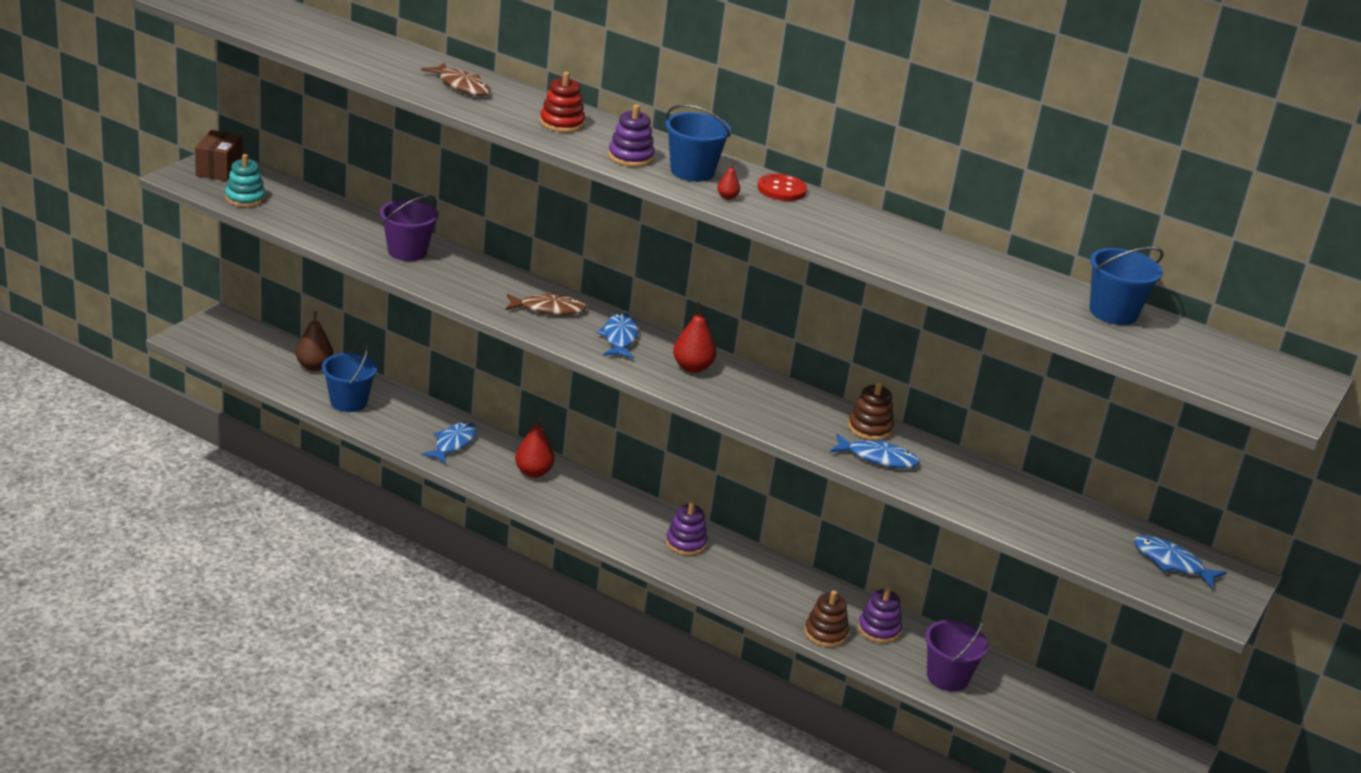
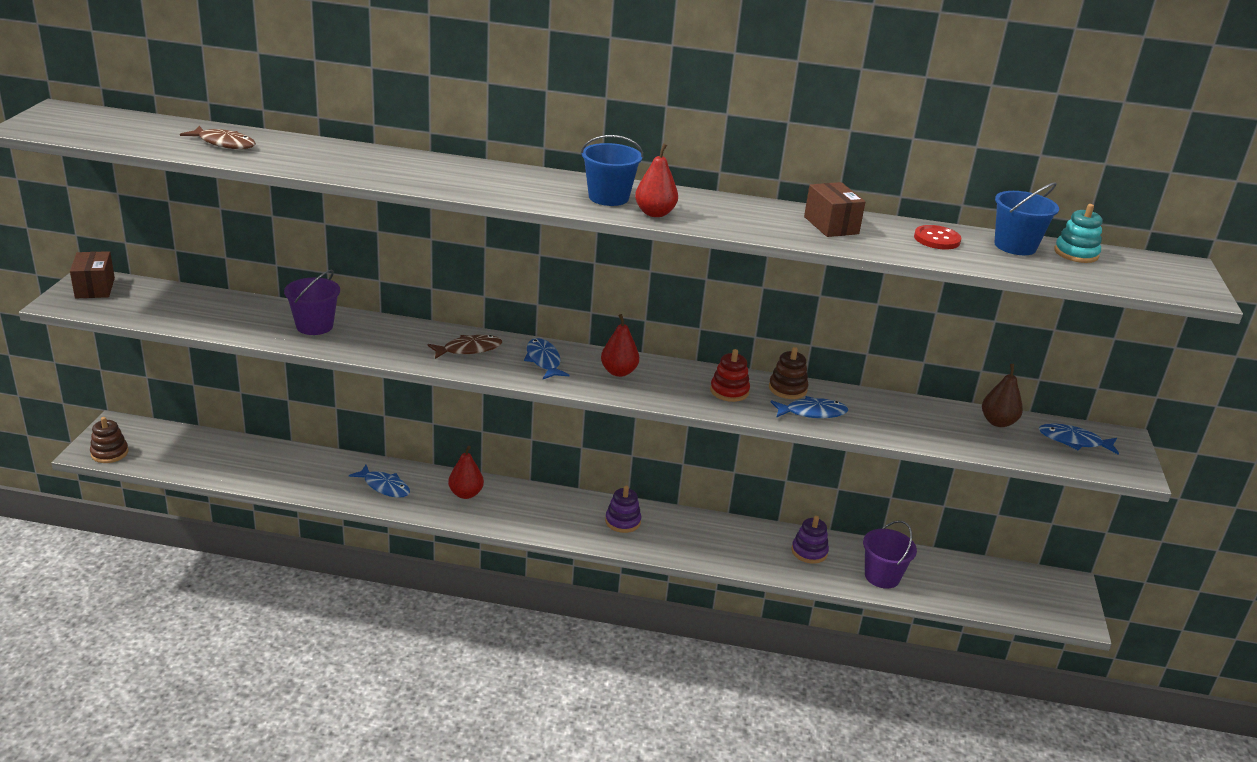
camera: 20 degrees left, 0 degrees up
turquoise stacking toy [225,154,266,207] -> turquoise stacking toy moved to [1054,204,1102,263]
brown pear [296,311,333,371] -> brown pear moved to [982,364,1023,427]
blue bucket [322,342,377,412] -> none
brown fish [421,62,491,96] -> brown fish moved to [180,126,256,149]
blue fish [422,422,477,464] -> blue fish turned 120 degrees clockwise [349,465,410,498]
red stacking toy [540,72,585,133] -> red stacking toy moved to [710,349,750,402]
purple stacking toy [608,105,655,167] -> none
red pear [717,162,740,200] -> red pear [635,143,678,217], size x2.04
red button [757,174,807,201] -> red button moved to [914,225,961,249]
brown stacking toy [805,590,849,647] -> brown stacking toy moved to [90,417,128,463]
none -> brown box [804,182,866,237]

